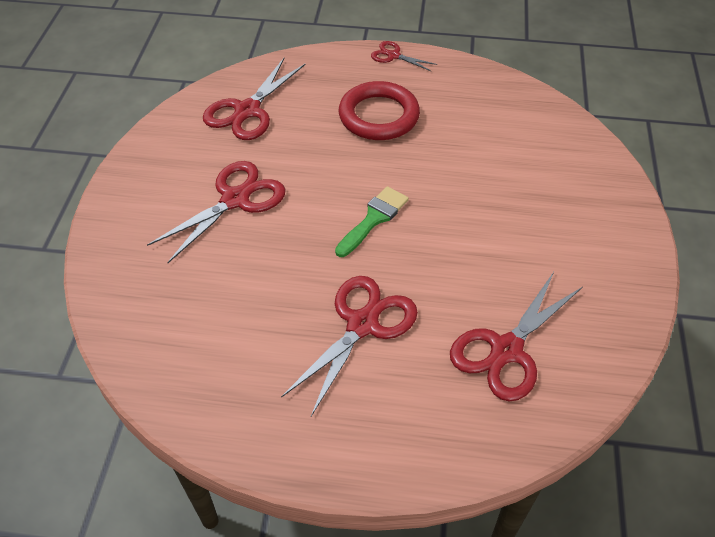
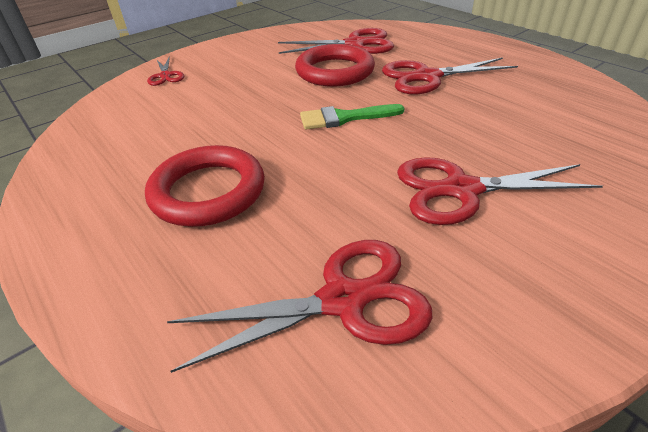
camera: 135 degrees left, 10 degrees down
red scissors [371,41,437,72] -> red scissors moved to [147,56,184,86]
none -> red ring [295,44,375,87]

